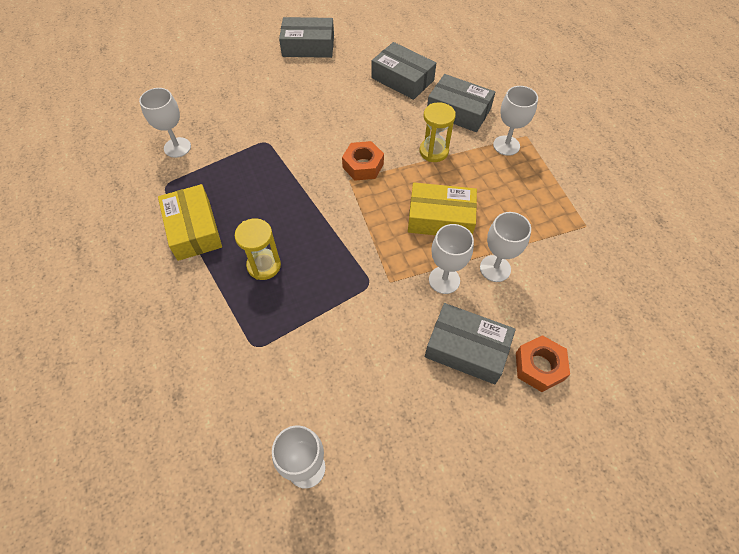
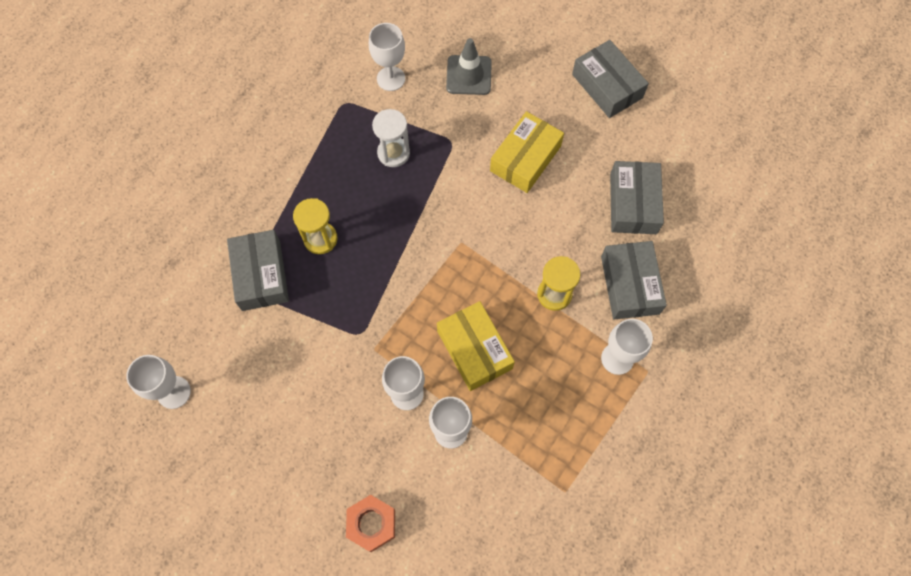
camera: 55 degrees right, 10 degrees up
yellow box [158,184,222,261] -> yellow box moved to [490,111,564,193]
orange nut [342,141,384,181] -> none
grey box [425,303,516,384] -> grey box moved to [227,230,289,311]
none -> white hourglass [372,109,410,167]
none -> grey traffic cone [446,38,492,95]

